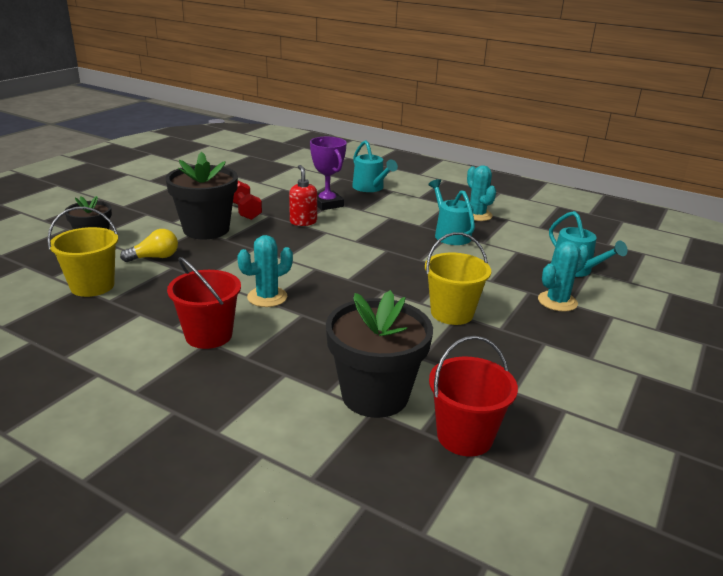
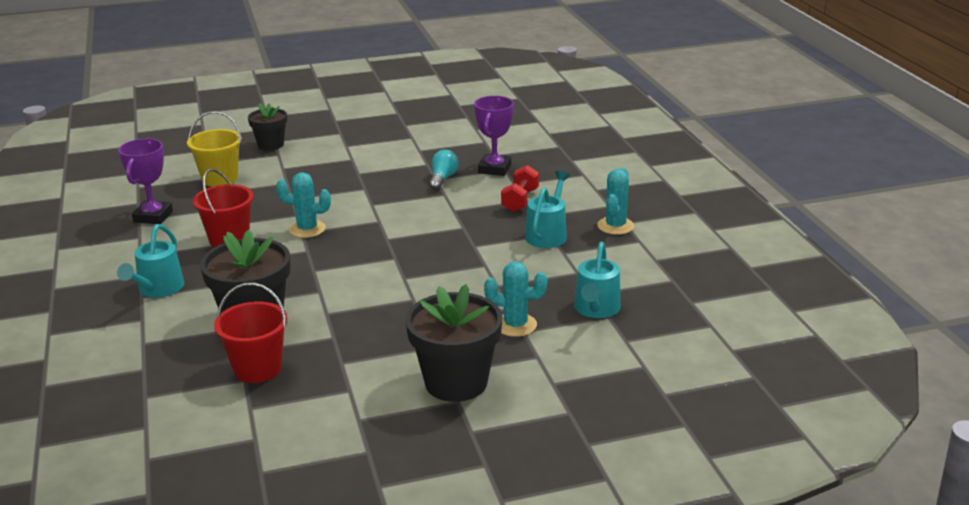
camera: 45 degrees right, 0 degrees up
yellow light bulb [120,229,178,262] -> none
black flower pot [165,152,238,239] -> black flower pot moved to [405,284,502,402]
red dumbbell [233,181,262,220] -> red dumbbell moved to [501,165,539,212]
red soap dispenser [289,165,317,226] -> turquoise light bulb [430,150,459,190]
turquoise watering can [352,140,398,192] -> turquoise watering can moved to [117,224,184,298]
yellow bucket [425,232,491,325] -> none
none -> purple trophy [118,139,173,224]

